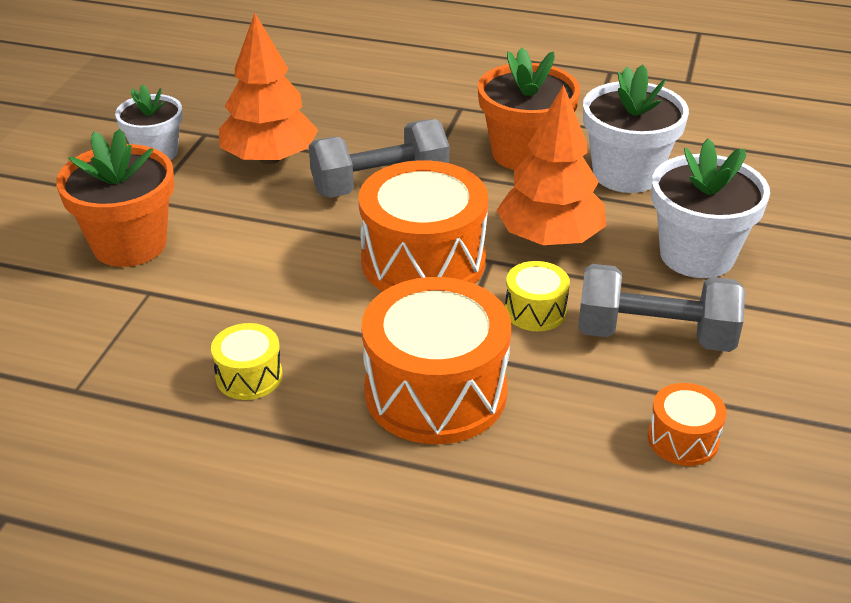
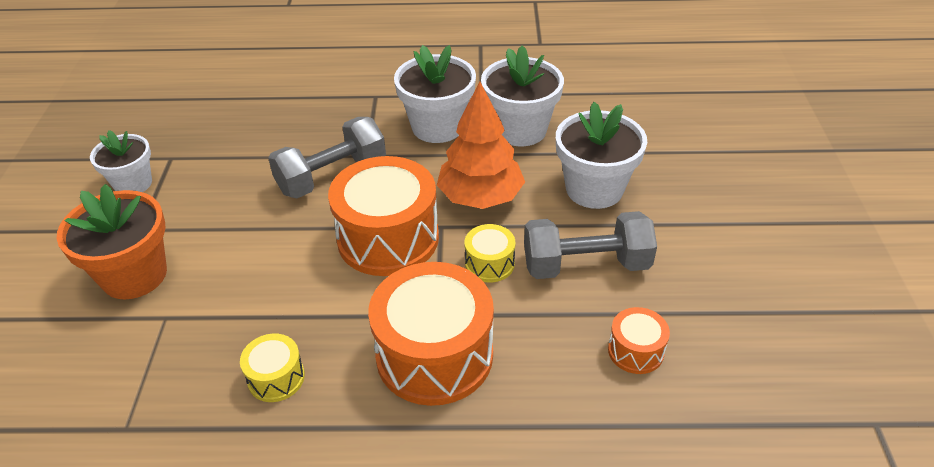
camera: 15 degrees left, 5 degrees up
orange tree [219,13,318,165] -> none
orange flower pot [478,48,580,170] -> white flower pot [394,45,476,143]

